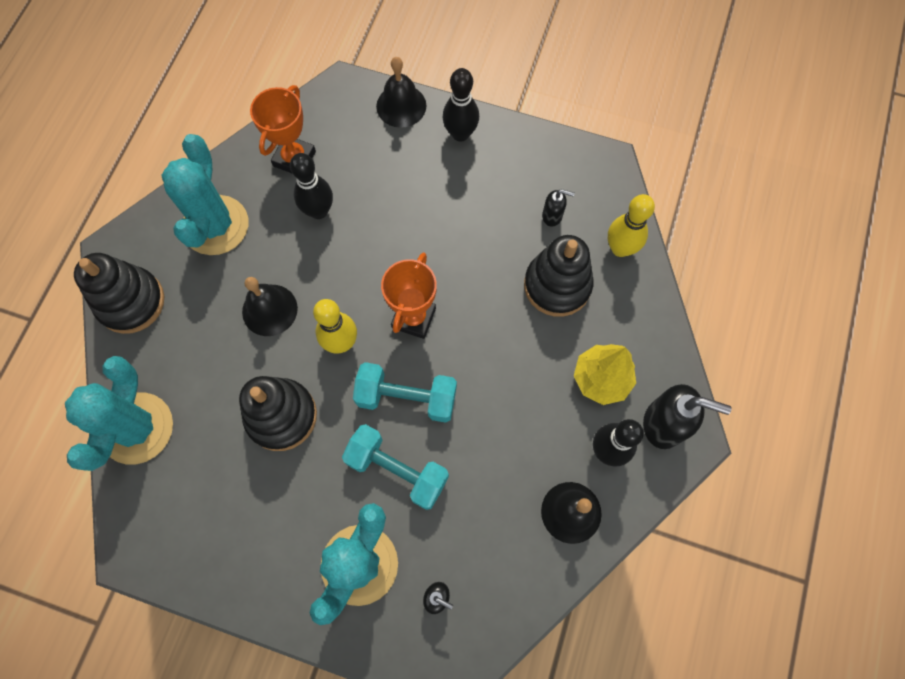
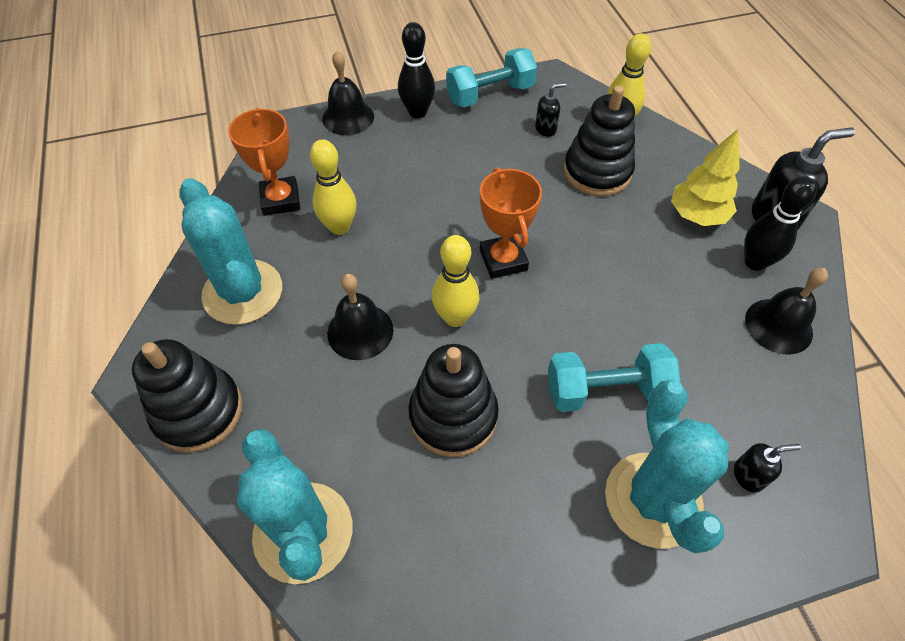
camera: 35 degrees left, 15 degrees down
black bowling pin [290,153,333,219] -> yellow bowling pin [310,139,357,235]
turquoise dumbbell [353,362,457,423] -> turquoise dumbbell moved to [446,48,537,107]

